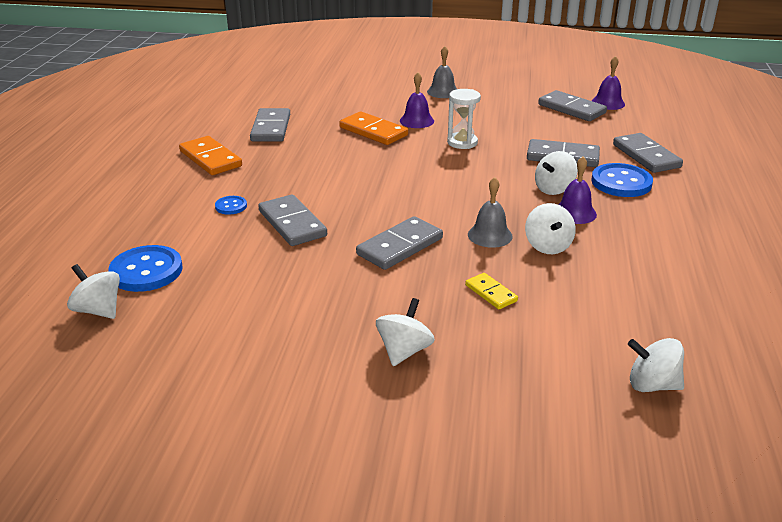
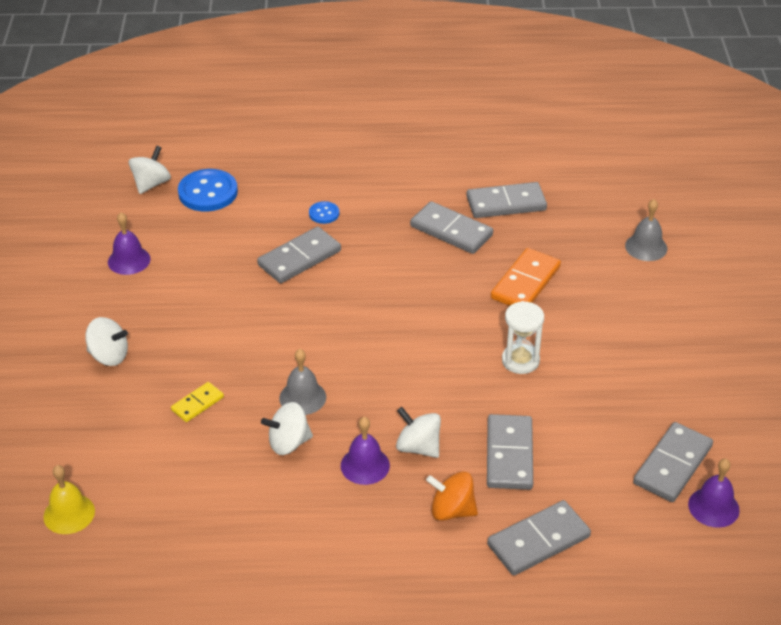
camera: 80 degrees right, 10 degrees up
orange domino [179,136,242,175] -> none
grey domino [356,216,443,270] -> grey domino moved to [410,201,493,254]
purple bell [400,72,434,128] -> purple bell moved to [108,212,151,275]
grey bell [427,46,457,98] -> grey bell moved to [625,199,667,261]
blue button [591,163,653,197] -> orange spinning top [426,471,478,521]
white spinning top [628,338,684,392] -> yellow bell [43,465,95,534]

